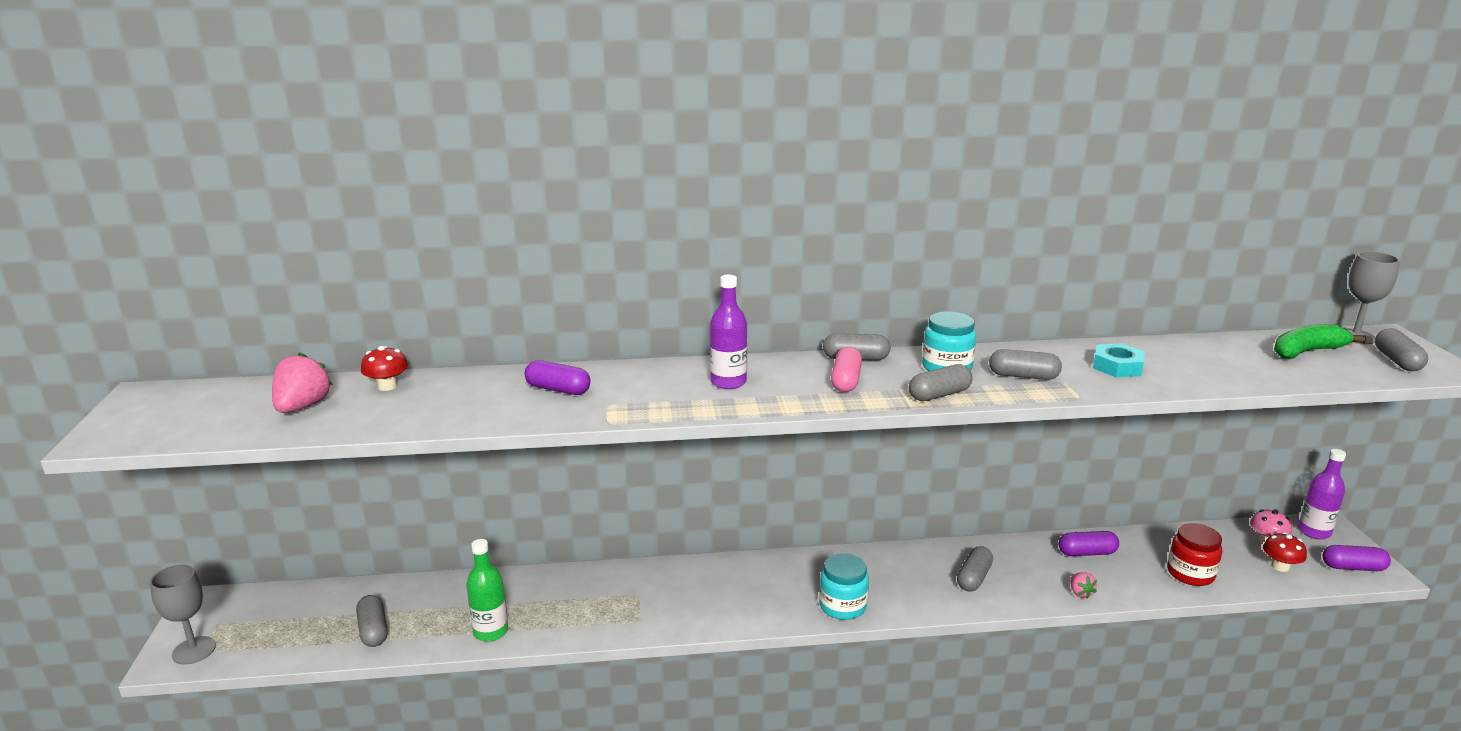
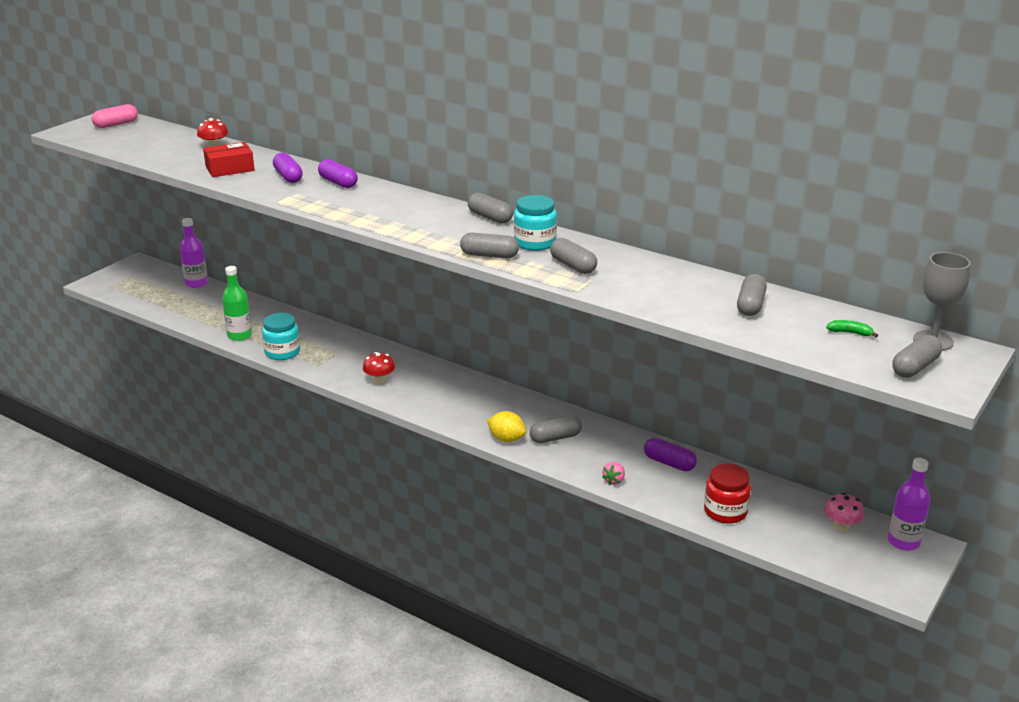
camera: 40 degrees right, 5 degrees up
grey goblet [150,565,216,665] -> none
pink strawberry [272,352,333,413] -> none
grey capsule [356,595,388,647] -> grey capsule moved to [737,274,767,316]
purple bottle [710,275,747,389] -> purple bottle moved to [180,218,208,288]
turquoise jar [819,553,869,620] -> turquoise jar moved to [262,313,300,360]
pink capsule [831,347,862,392] -> pink capsule moved to [92,104,138,128]
turquoise nut [1093,343,1145,377] -> none
red mushroom [1263,532,1307,572] -> red mushroom moved to [363,352,395,384]
green banana [1274,324,1366,359] -> green banana [826,320,878,337], size x0.47
purple capsule [1323,545,1391,571] -> purple capsule moved to [318,159,358,188]
none -> red box [203,142,255,177]
none -> yellow lemon [487,411,526,442]

